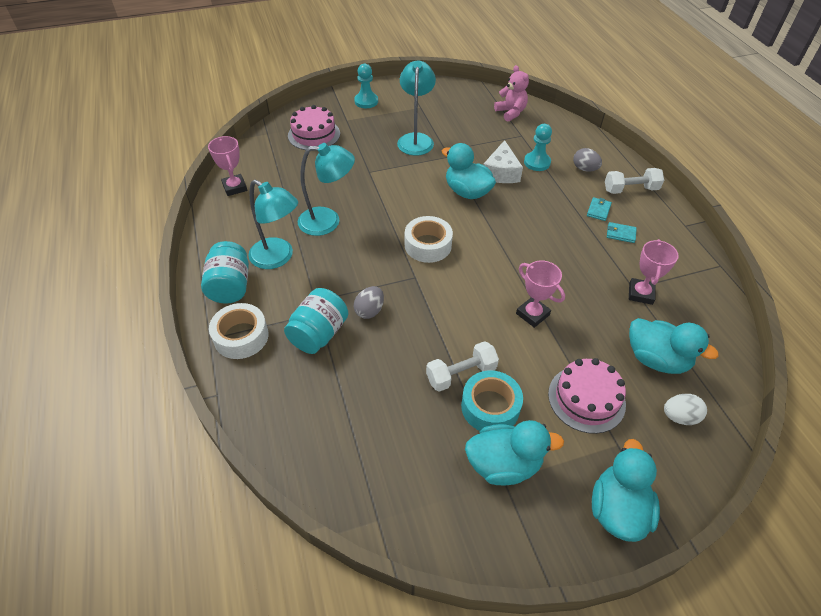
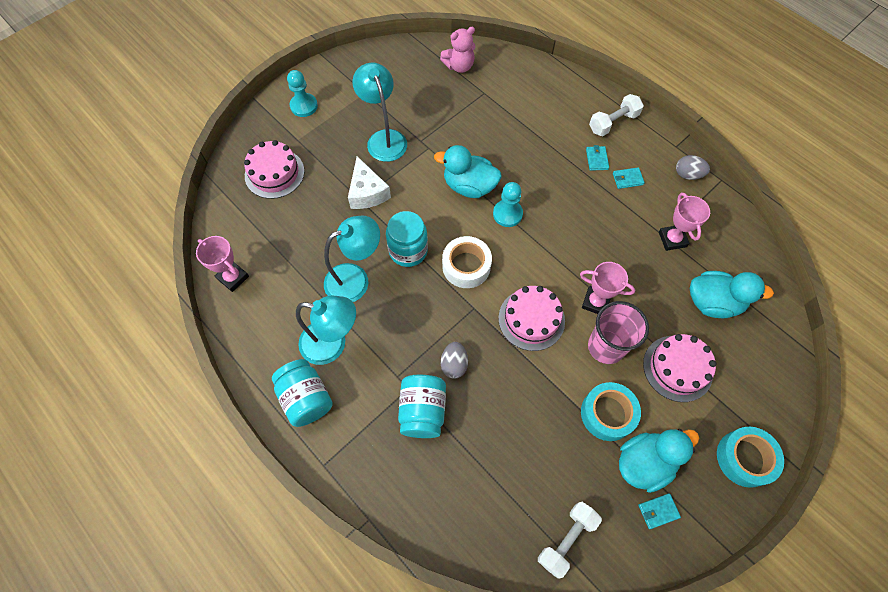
camera: 25 degrees left, 15 degrees up
white tape [209,303,269,359] -> none
white dumbbell [426,341,499,392] -> white dumbbell moved to [538,502,602,579]
white cheese [483,140,523,183] -> white cheese moved to [348,156,391,209]
pink teddy bear [494,65,529,122] -> pink teddy bear turned 120 degrees clockwise [440,27,476,73]
turquoise pawn [524,124,552,171] -> turquoise pawn moved to [493,182,523,227]
grey egg [573,148,602,172] -> grey egg moved to [676,155,710,180]
turquoise duck [592,439,660,542] -> turquoise tape [717,427,784,488]
white egg [664,394,707,425] -> none
none -> turquoise jar [386,211,428,267]
none -> pink cake [498,286,565,351]
none -> pink cup [588,301,649,364]
none -> turquoise wallet [638,493,681,529]

